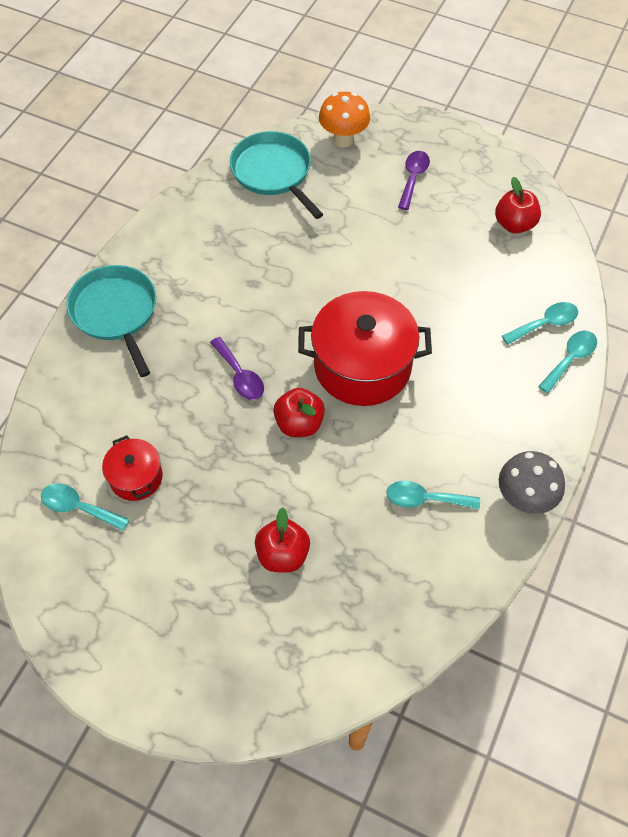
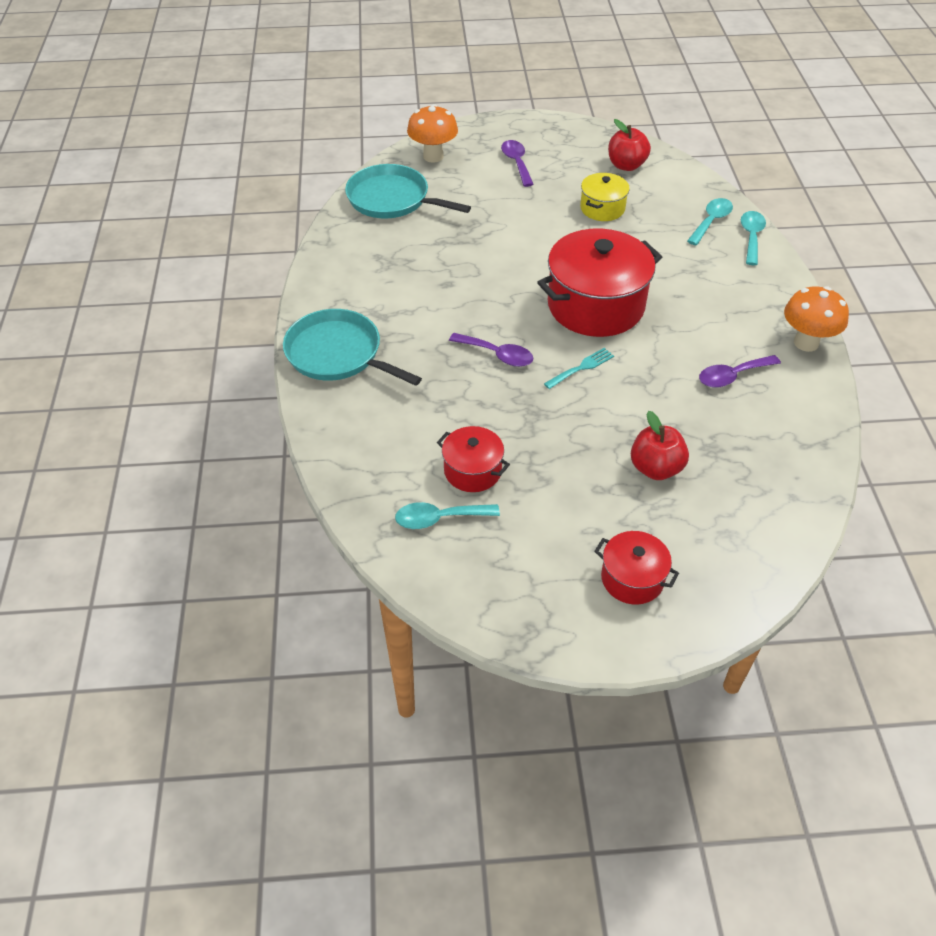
camera: 30 degrees left, 10 degrees down
red apple [273,388,325,437] -> turquoise fork [544,348,614,389]
turquoise spoon [386,481,480,509] -> purple spoon [699,355,781,388]
grey mushroom [499,451,565,514] -> orange mushroom [784,286,849,352]
none -> yellow pot [580,173,630,221]
none -> red pot [594,531,679,605]

